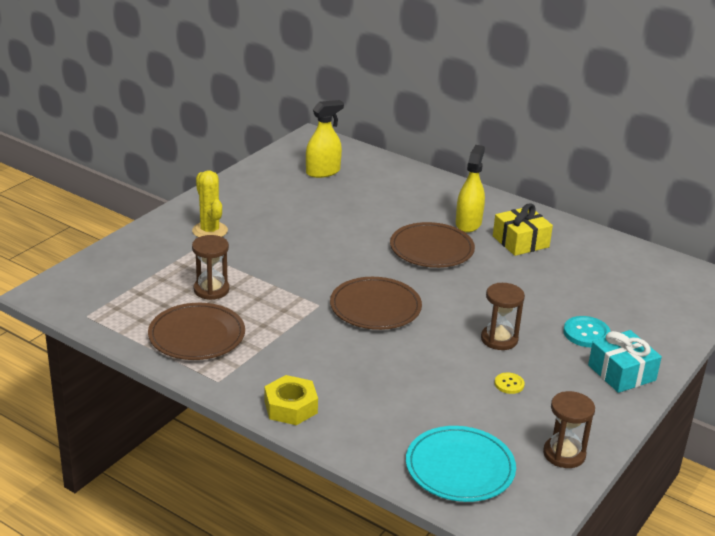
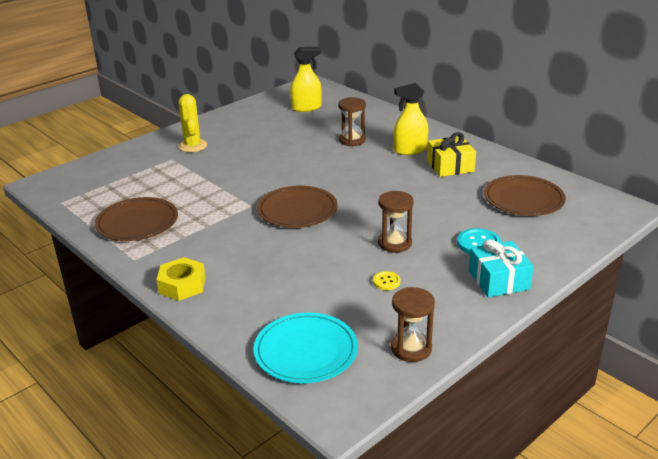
camera: 15 degrees right, 0 degrees up
brown hourglass [192,235,230,300] -> brown hourglass moved to [338,97,366,146]
brown plate [390,222,475,268] -> brown plate moved to [484,175,566,216]
yellow spray bottle [456,145,485,232] -> yellow spray bottle turned 135 degrees counterclockwise [394,83,428,155]

